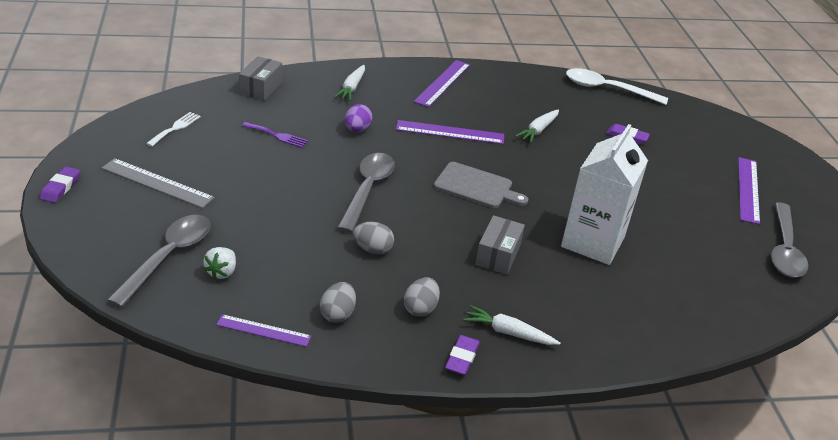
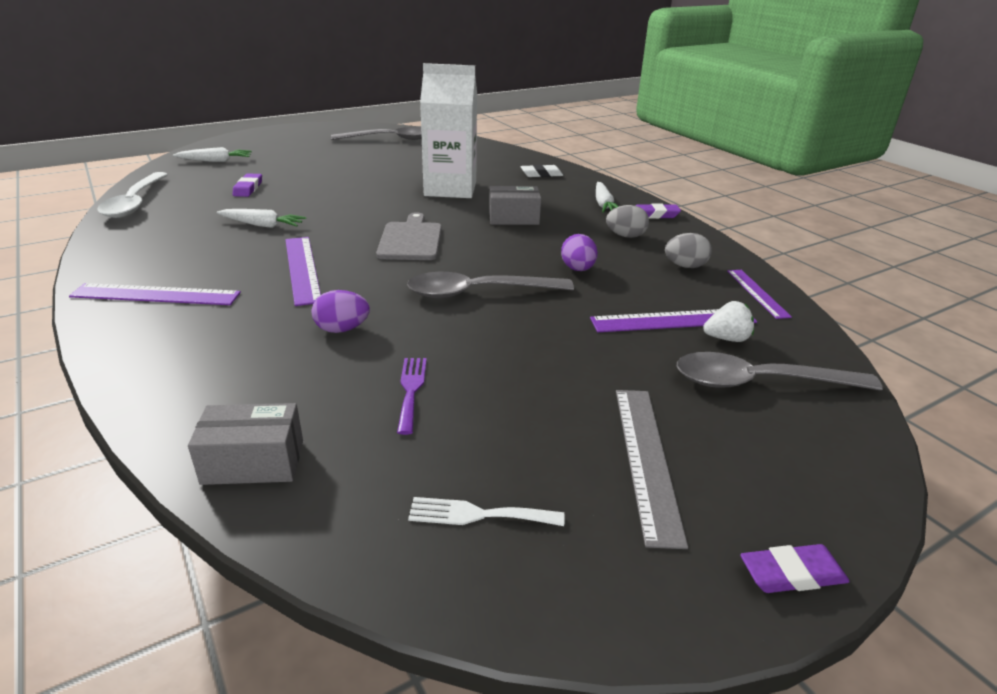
camera: 110 degrees left, 5 degrees down
white carrot [334,65,365,101] -> white carrot moved to [173,147,252,162]
grey egg [353,222,394,254] -> purple egg [561,234,598,271]
purple ruler [738,157,760,224] -> purple ruler moved to [590,309,757,332]
none -> white eraser [520,164,563,177]

